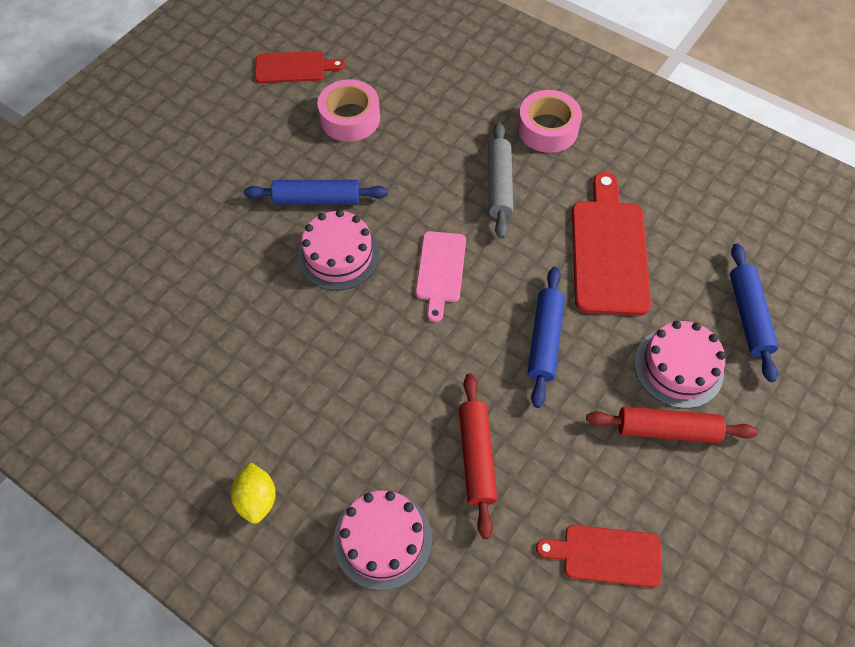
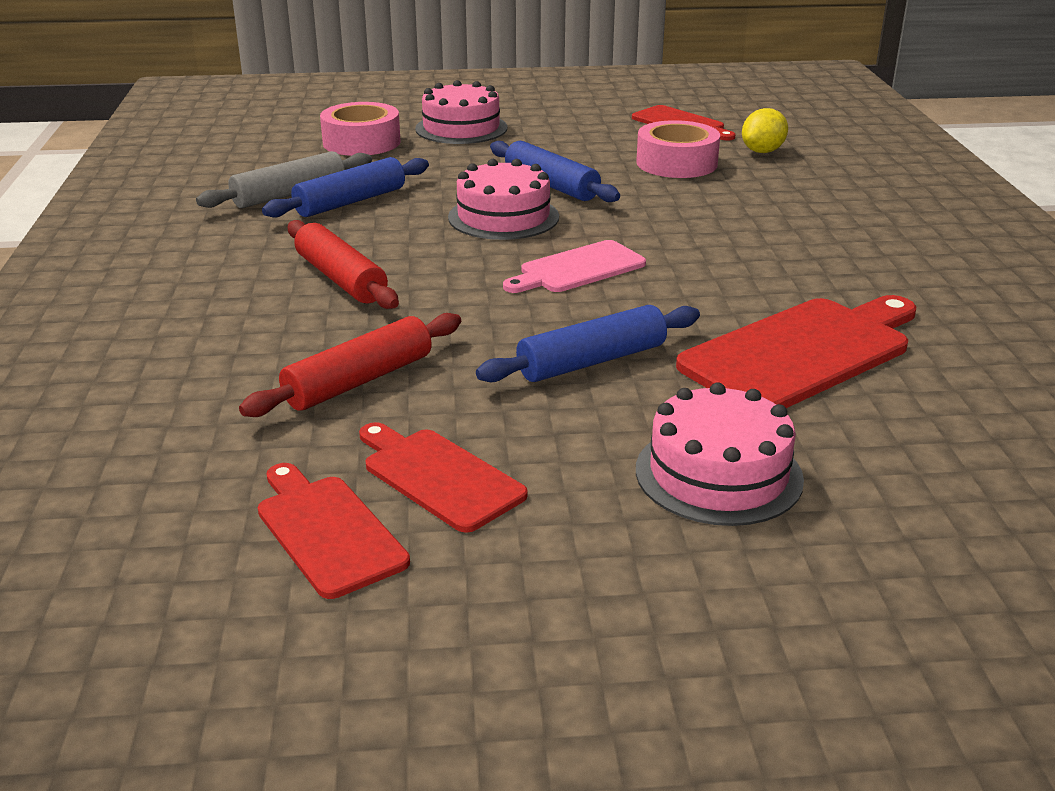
camera: 50 degrees right, 30 degrees down
yellow lemon [231,463,276,524] -> yellow lemon moved to [742,108,788,153]
pink cake [334,490,432,591] -> pink cake moved to [415,80,508,144]
grey rolling pin [488,122,513,239] -> grey rolling pin moved to [196,151,372,208]
pink tape [518,90,582,153] -> pink tape moved to [320,102,401,156]
red rolling pin [586,407,758,443] -> red rolling pin moved to [288,220,399,309]
blue rolling pin [730,243,778,382] -> blue rolling pin moved to [262,157,429,218]
none -> red cutting board [359,422,528,533]

